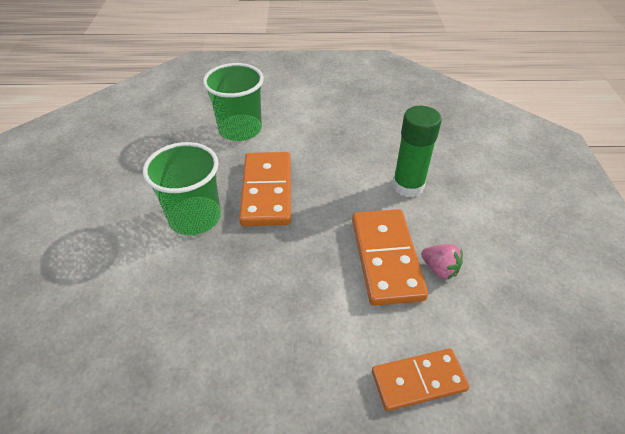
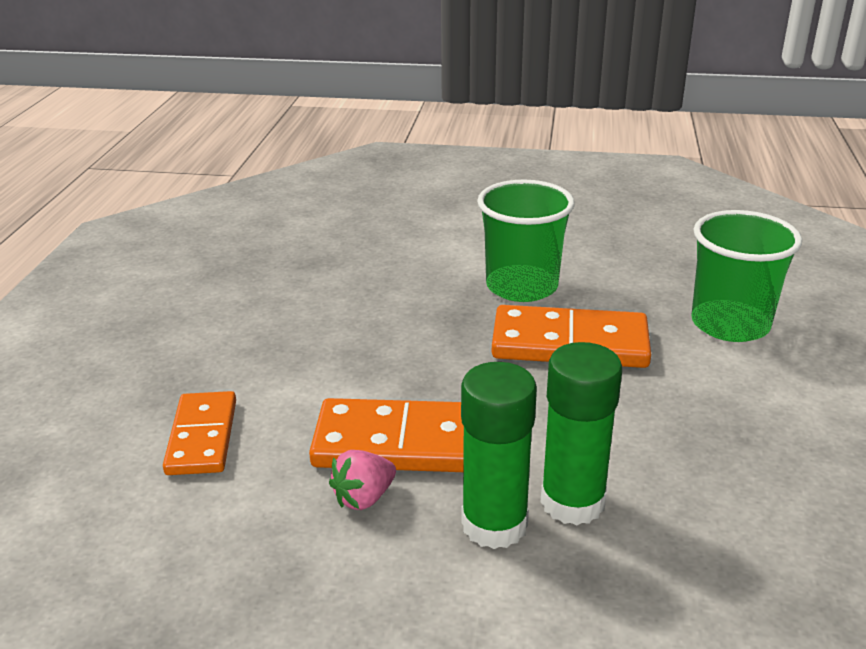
camera: 100 degrees right, 15 degrees down
none -> green glue stick [461,362,537,549]

